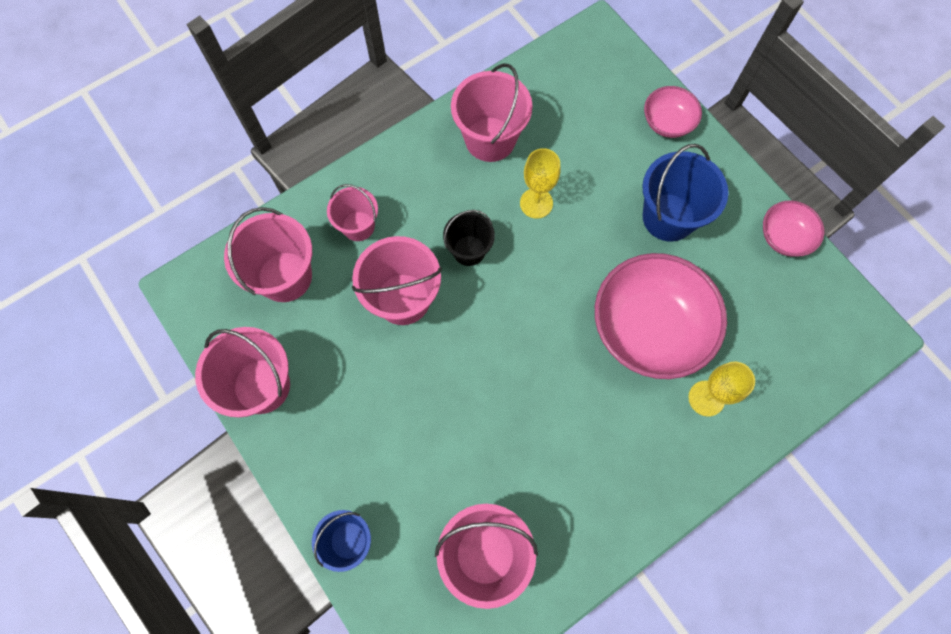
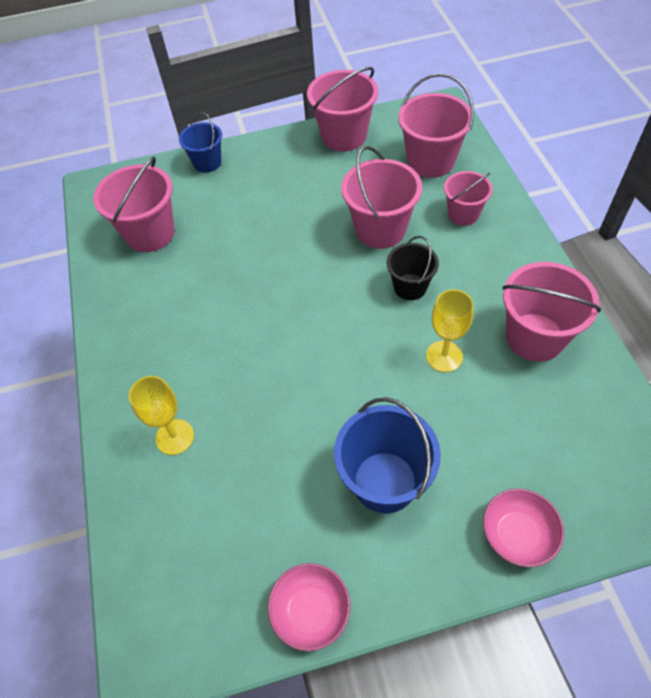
camera: 115 degrees right, 15 degrees down
pink bowl [595,253,727,379] -> none

